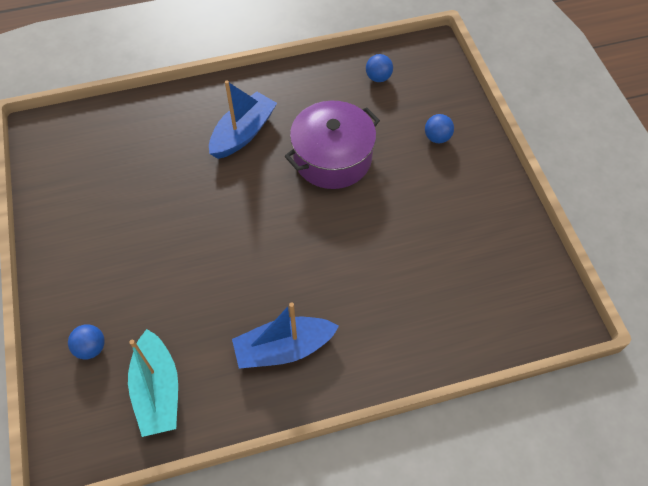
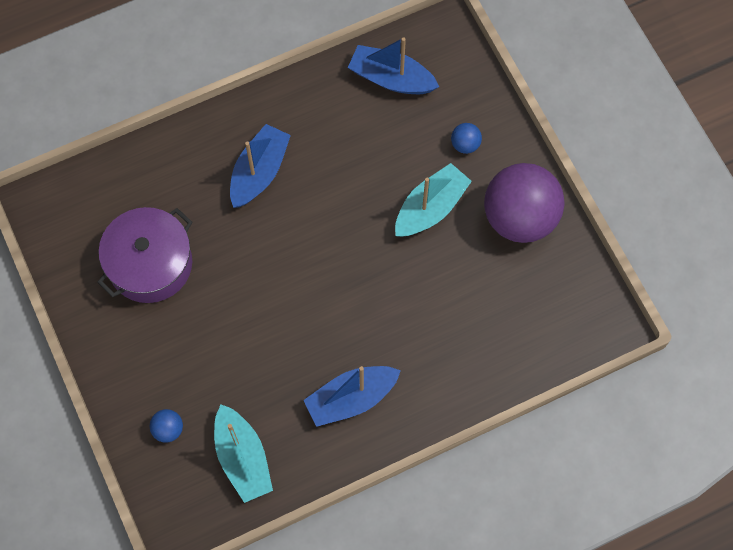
camera: 10 degrees left, 10 degrees up
purple pot [285,101,380,189] -> purple pot moved to [97,207,192,303]
blue ball [366,54,393,82] -> blue boat [348,37,439,94]
none -> turquoise boat [395,163,472,237]
none -> purple ball [484,163,564,243]

